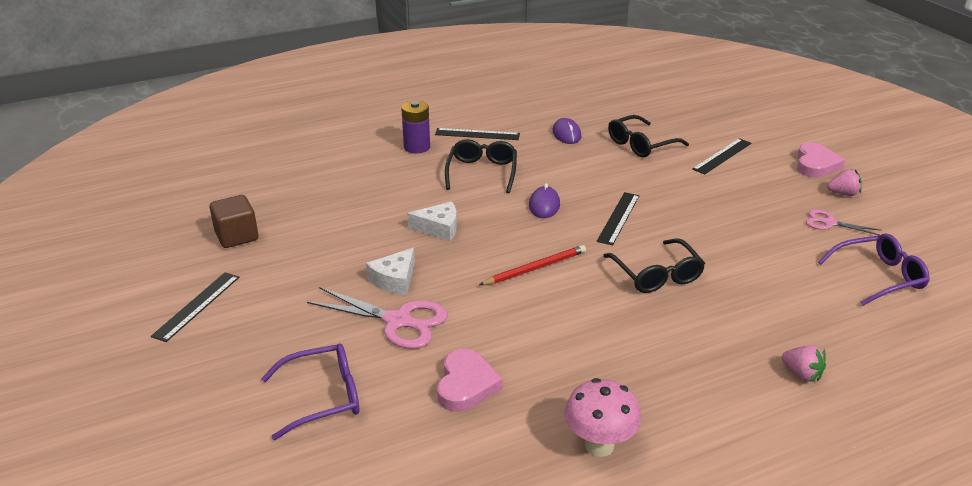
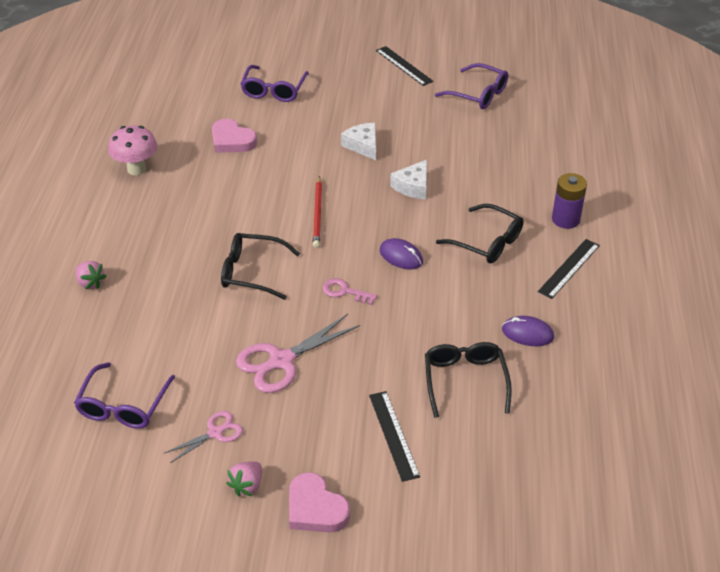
camera: 120 degrees right, 10 degrees up
brown cube [210,195,258,248] -> purple glasses [435,63,508,109]
pink scissors [307,287,448,349] -> pink scissors moved to [236,314,360,393]
black ruler [597,192,639,246] -> pink key [323,278,377,305]
pink strawberry [782,345,826,382] -> pink strawberry turned 120 degrees counterclockwise [75,261,107,289]

